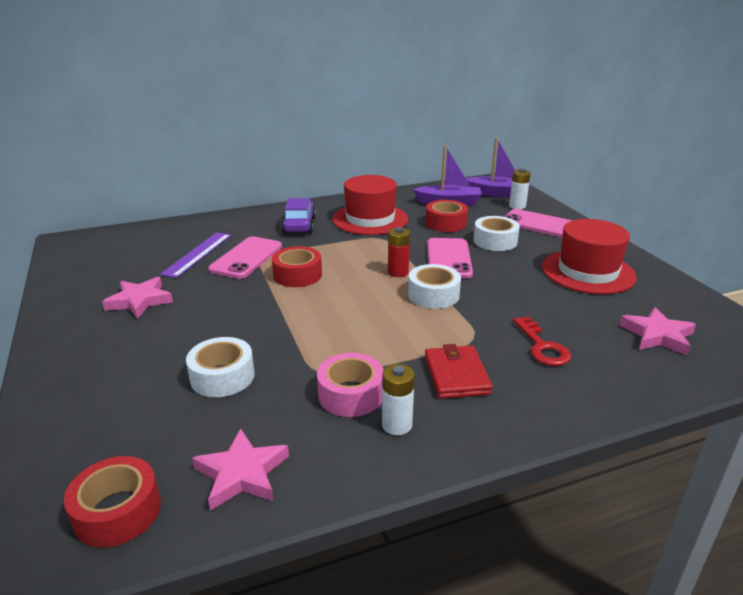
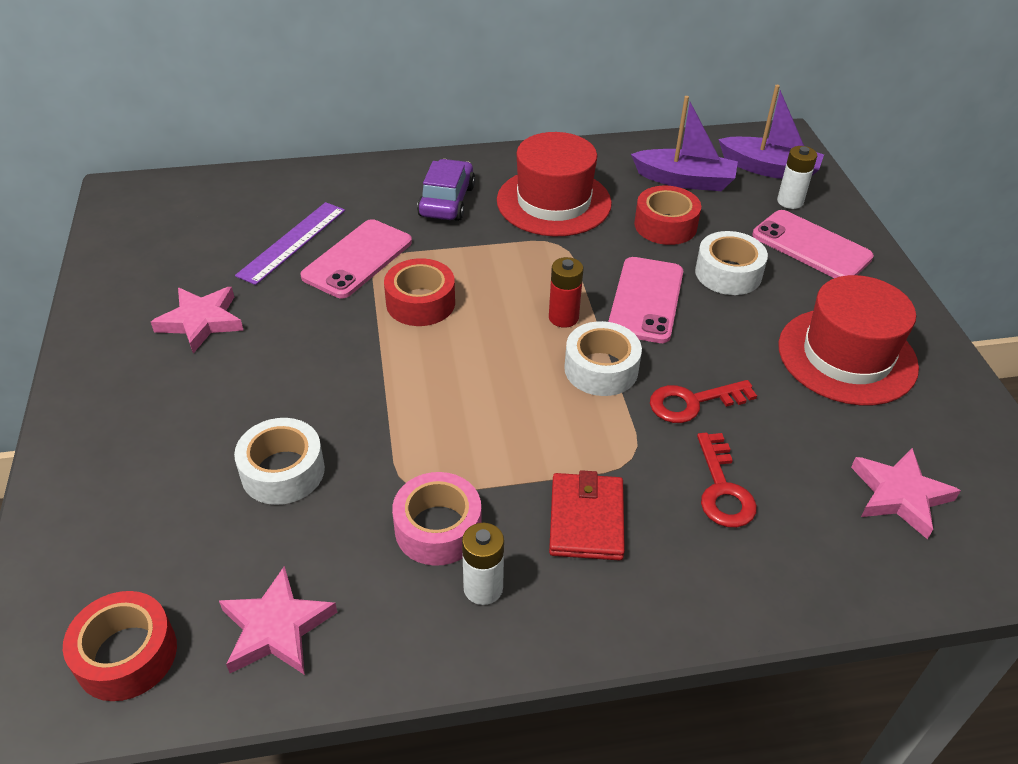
camera: 10 degrees right, 15 degrees up
none -> red key [650,380,757,423]

